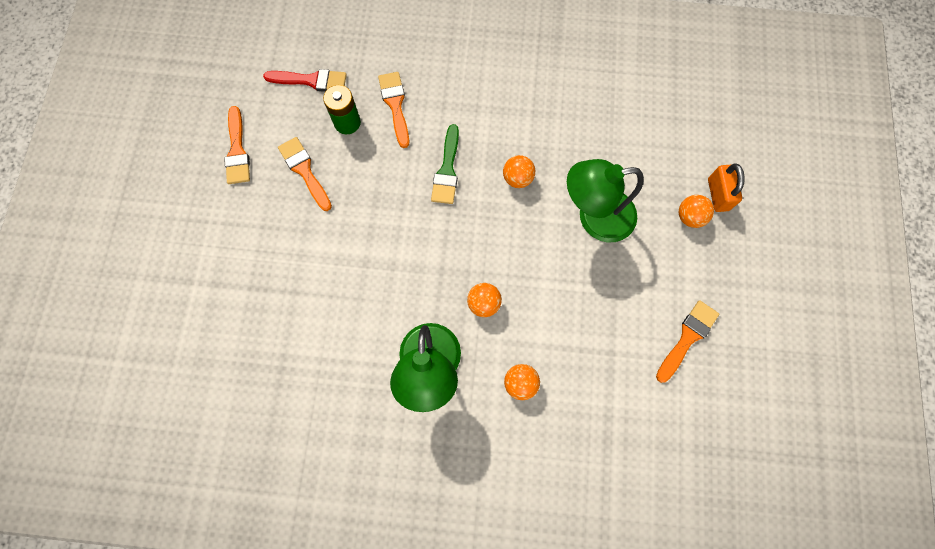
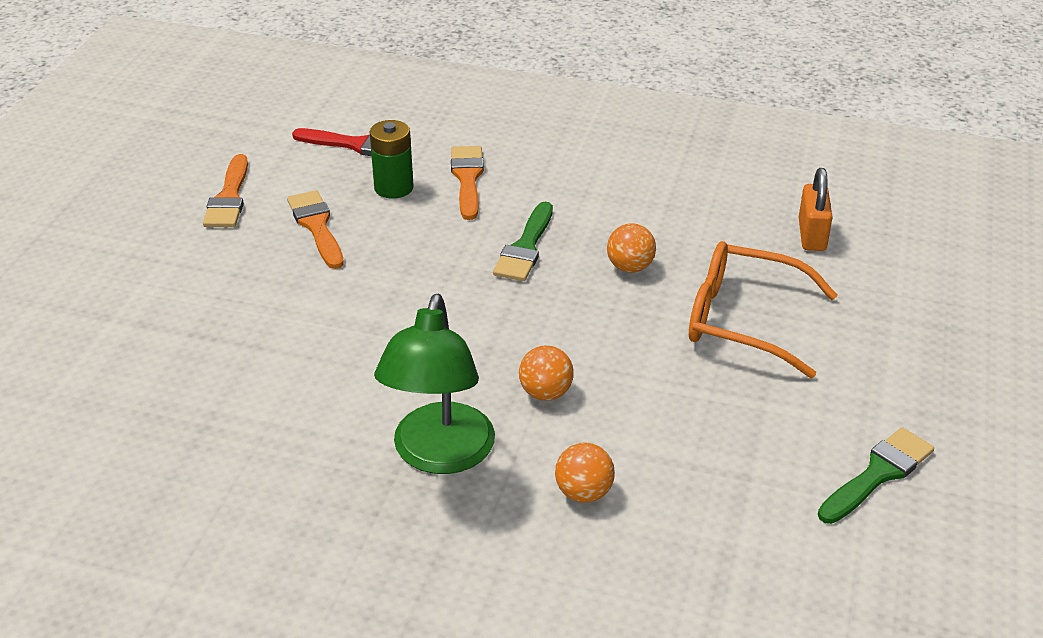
camera: 10 degrees right, 35 degrees down
green lamp [567,159,644,242] -> orange glasses [689,241,837,378]
orange brush [656,300,719,383] -> green brush [818,427,934,524]
orange ball [679,195,714,228] -> none
orange padlock [708,163,745,212] -> orange padlock moved to [799,168,833,251]

